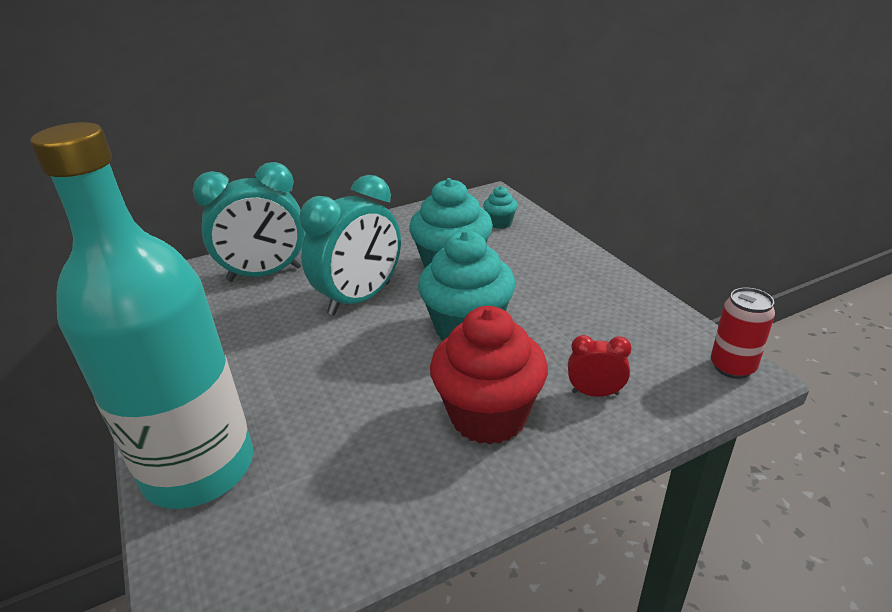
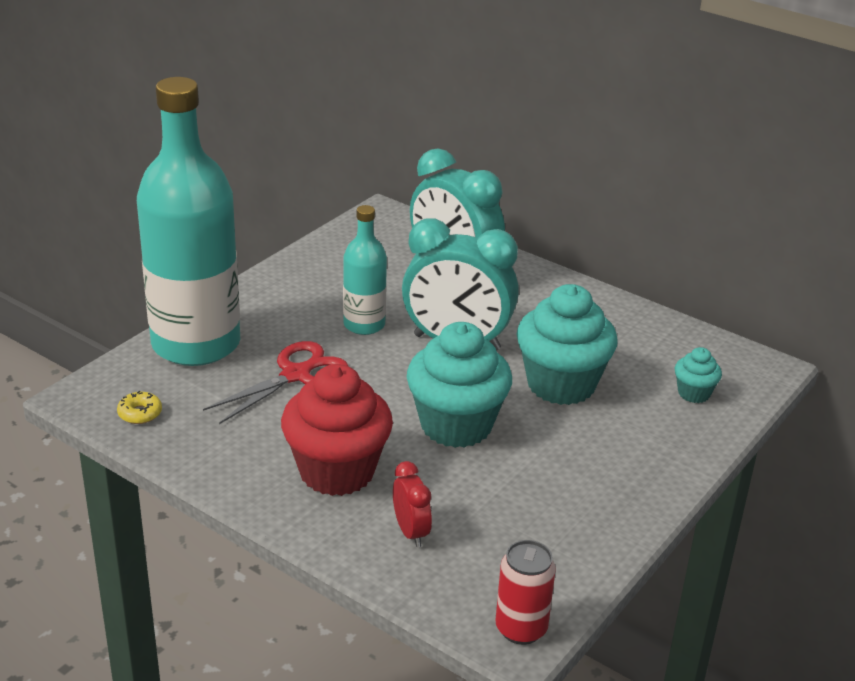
camera: 60 degrees right, 0 degrees up
none -> yellow donut [117,391,162,424]
none -> red scissors [203,341,348,424]
none -> turquoise bottle [343,205,387,335]

